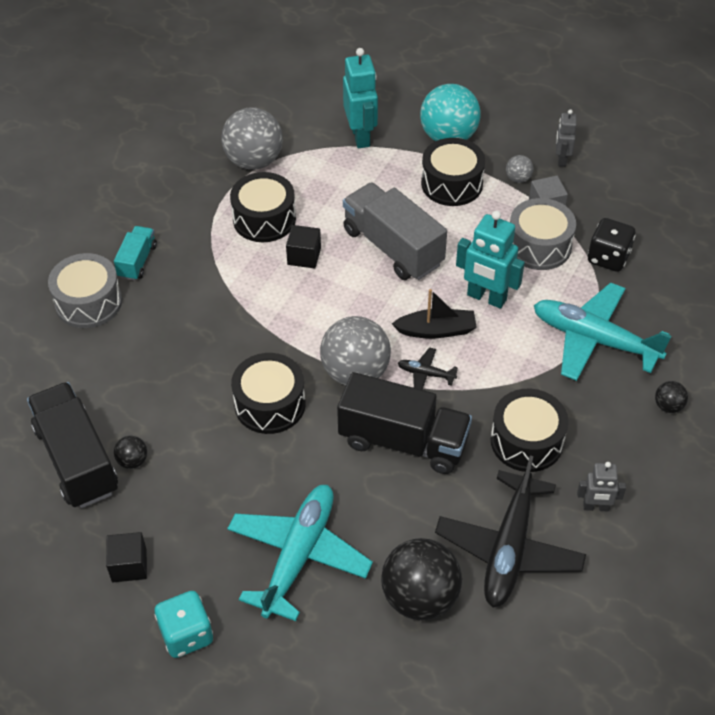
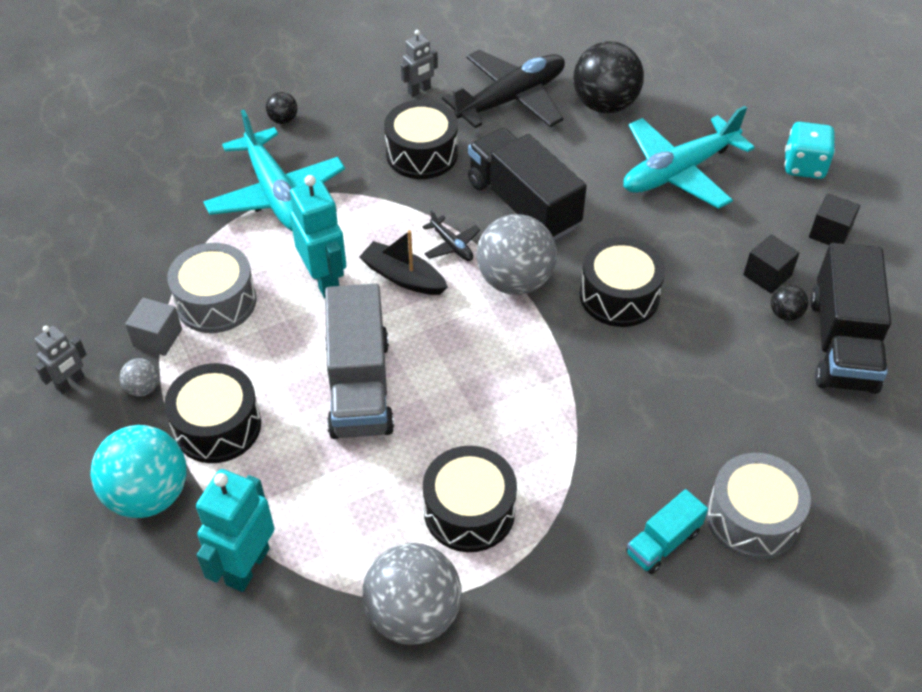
camera: 145 degrees left, 0 degrees up
black cube [286,225,321,269] -> black cube moved to [743,234,799,293]
grey robot [577,462,626,511] -> grey robot turned 105 degrees clockwise [401,30,438,97]
black dice [588,218,636,272] -> none

